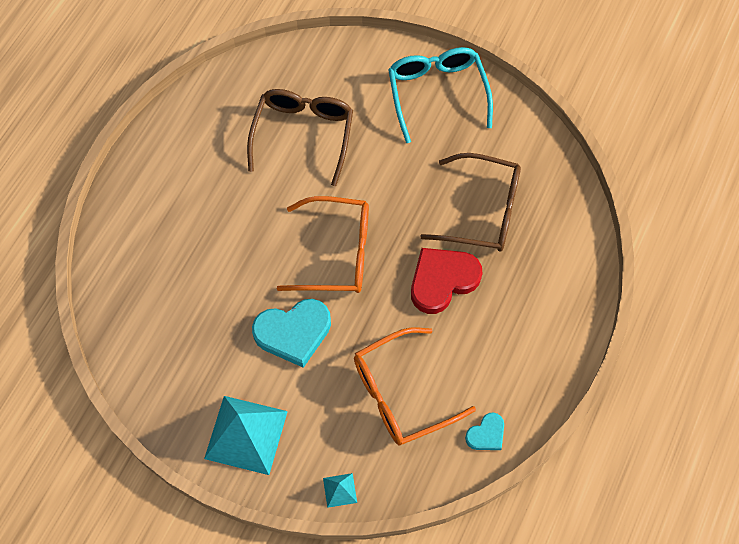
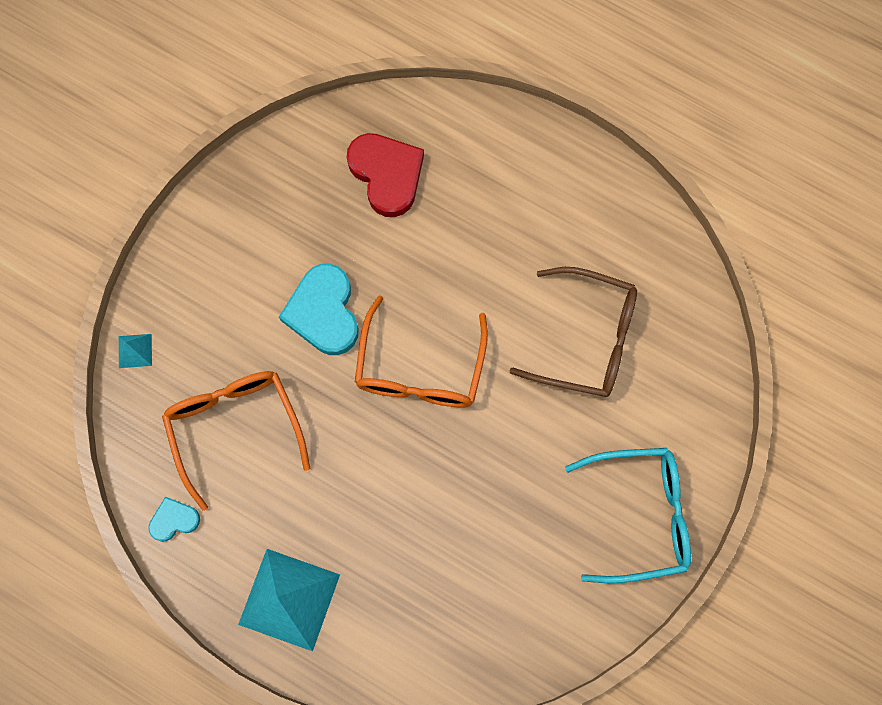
camera: 95 degrees right, 10 degrees up
turquoise pyramid [204,396,288,475] -> turquoise pyramid moved to [238,549,340,651]
red heart [411,248,483,314] -> red heart moved to [347,133,424,217]
brown glasses [420,153,521,251] -> none
turquoise heart [465,412,504,450] -> turquoise heart turned 105 degrees clockwise [148,497,200,542]

